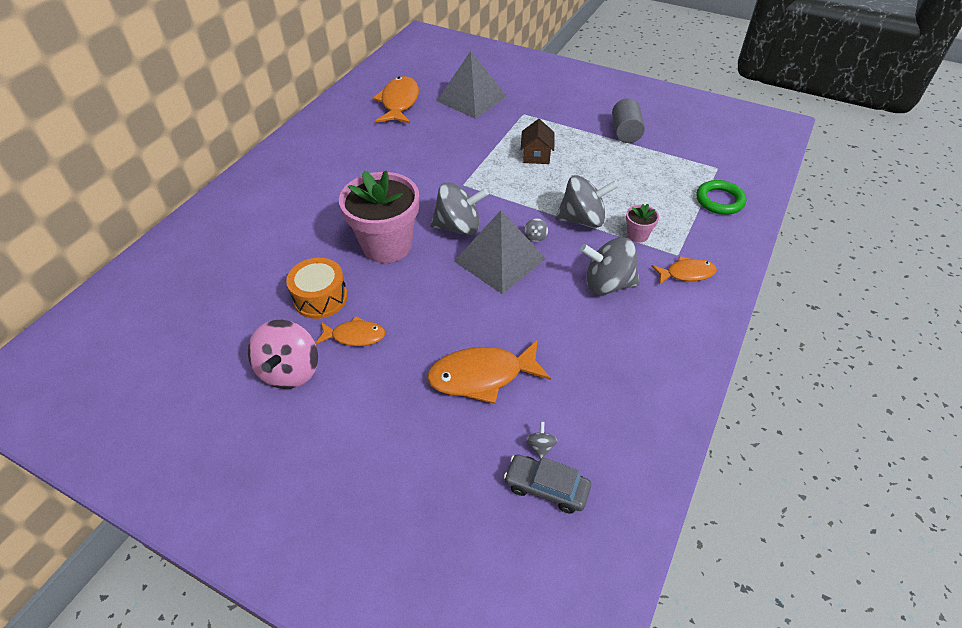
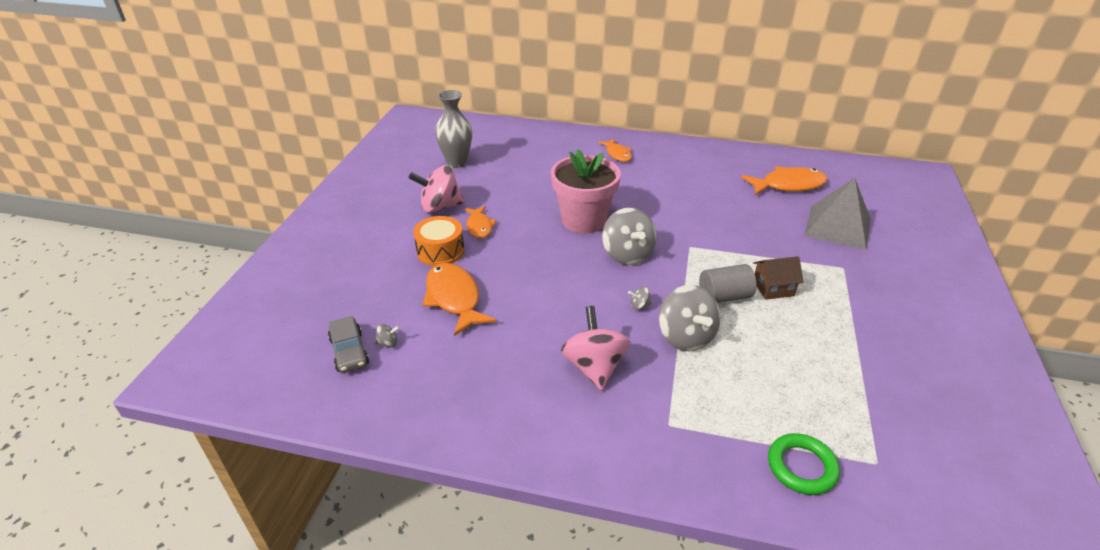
camera: 75 degrees right, 10 degrees down
orange drum [286,258,348,319] -> orange drum moved to [413,216,464,266]
grey pyramid [454,210,546,294] -> none
grey car [504,454,591,514] -> grey car turned 150 degrees clockwise [328,316,369,373]
grey spinning top [580,237,640,295] -> pink spinning top [561,306,630,391]
grey cylinder [612,98,645,143] -> grey cylinder moved to [699,264,757,303]
pink flower pot [626,204,659,243] -> none
orange fish [652,256,717,285] -> orange fish moved to [598,138,632,162]
none -> grey vase [435,90,472,168]

